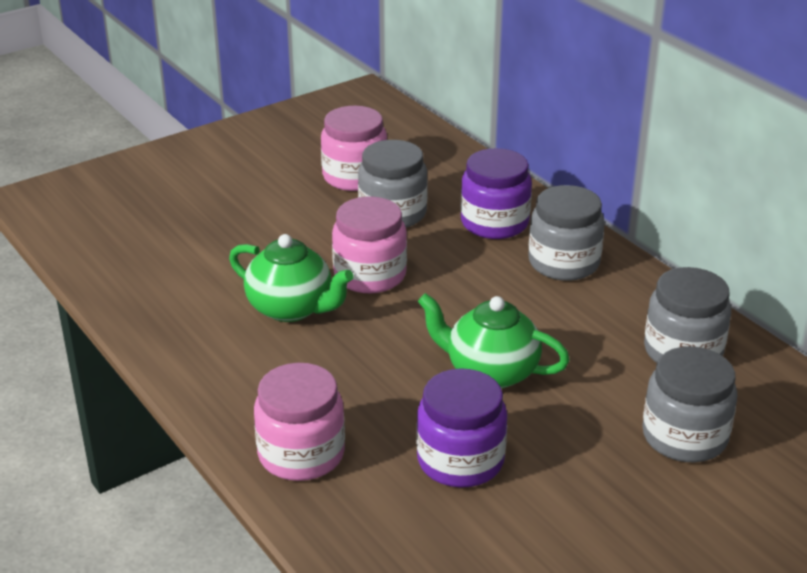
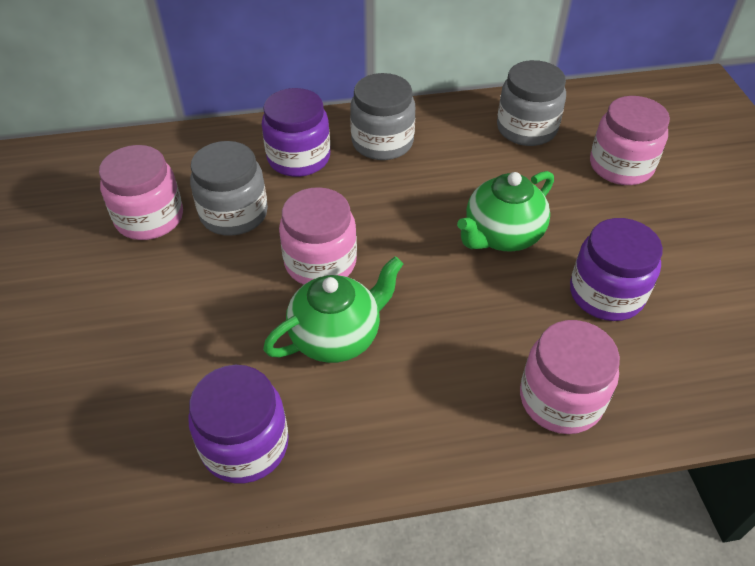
camera: 65 degrees left, 15 degrees up
grey jar [642,346,737,462] -> pink jar [590,96,670,185]
none -> purple jar [188,365,289,483]

